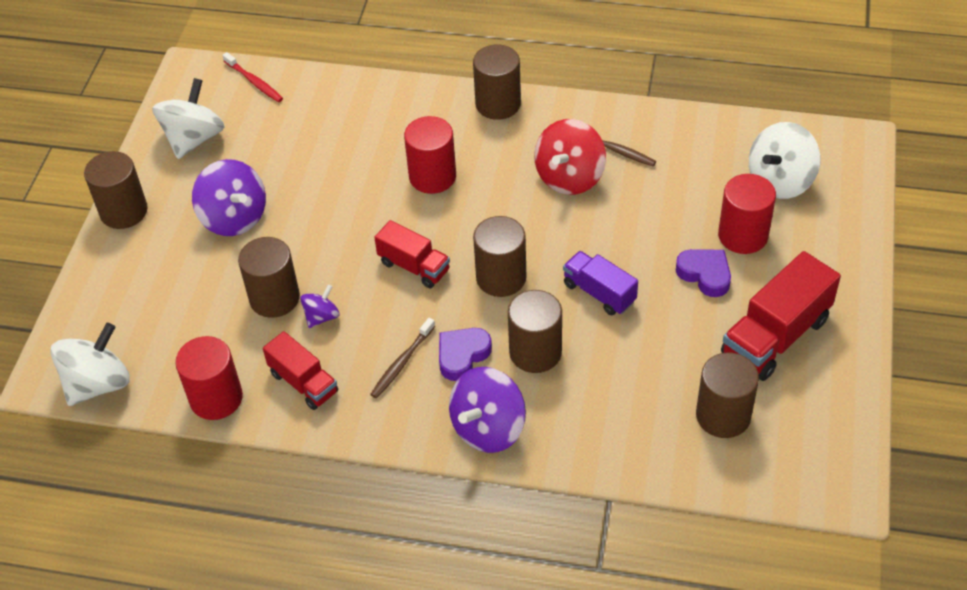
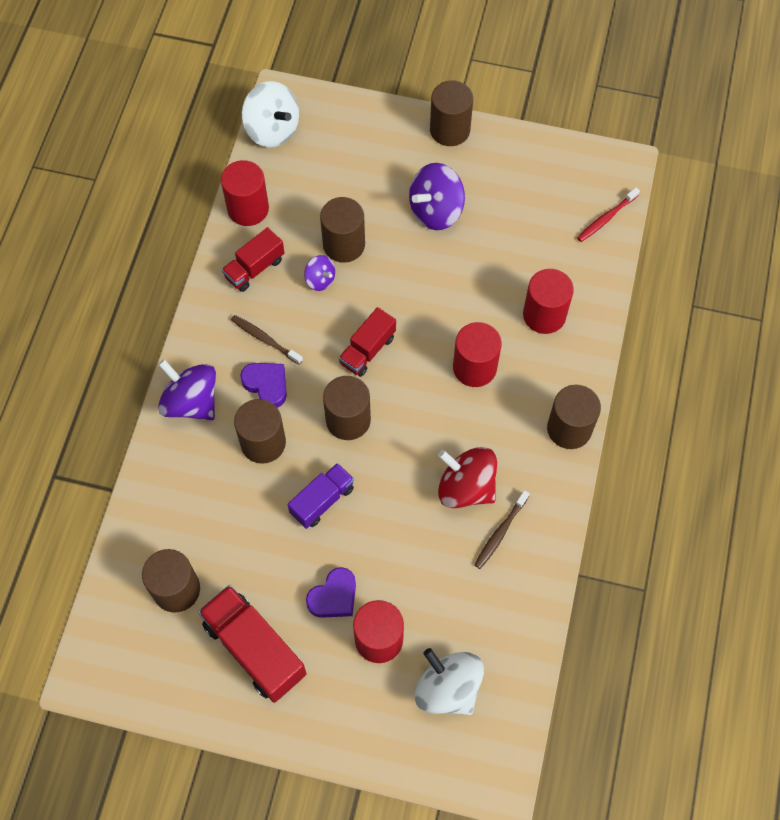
camera: 90 degrees right, 15 degrees up
white spinning top [152,78,225,159] -> none
none -> red cylinder [523,269,574,334]

